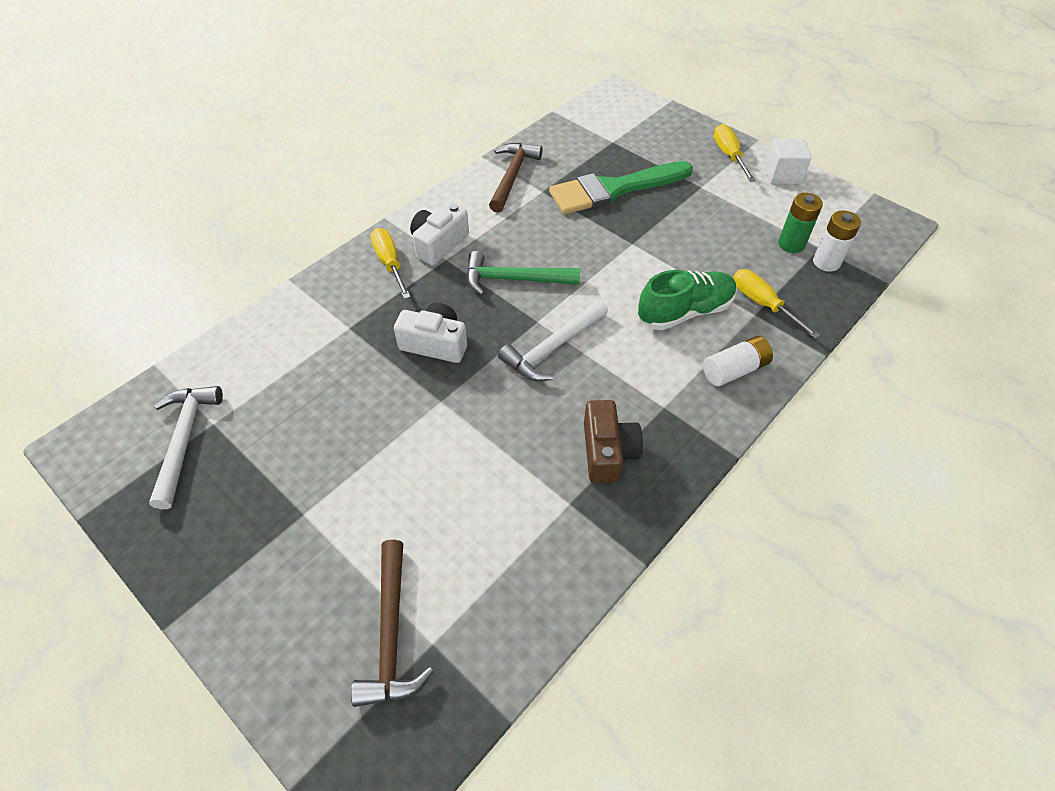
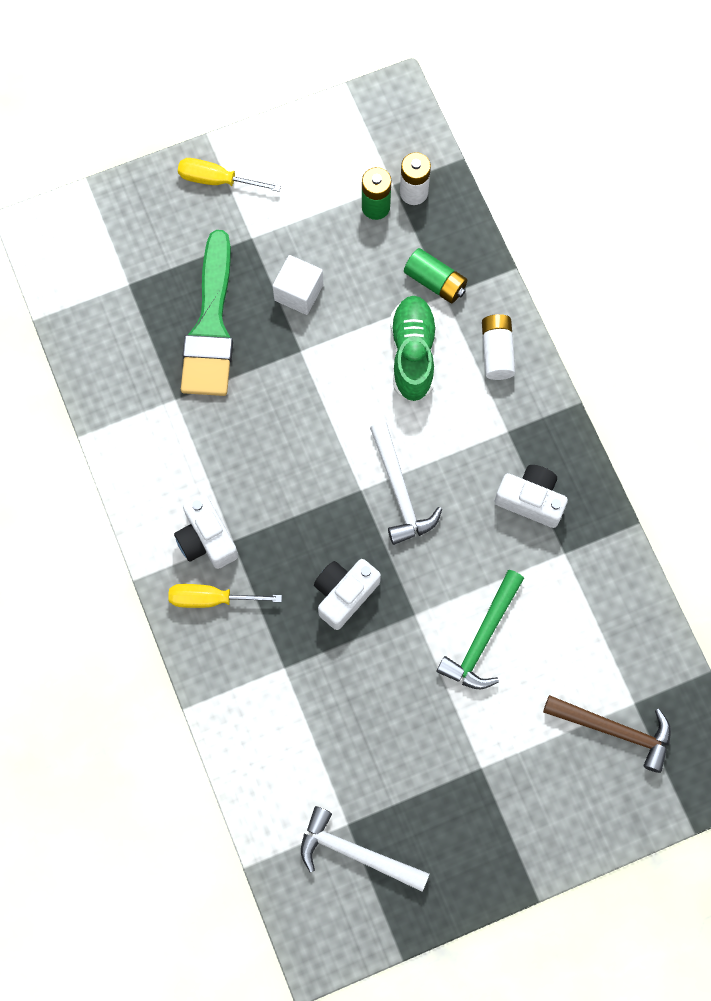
camera: 65 degrees left, 20 degrees up
green hammer [466,251,580,296] -> green hammer moved to [437,570,524,690]
brown hammer [489,143,543,213] -> none
brown camera [584,400,643,483] -> white camera [495,465,568,528]
yellow screwdriver [733,269,820,339] -> green battery [404,248,467,303]
white cube [765,138,812,184] -> white cube moved to [272,255,323,315]

